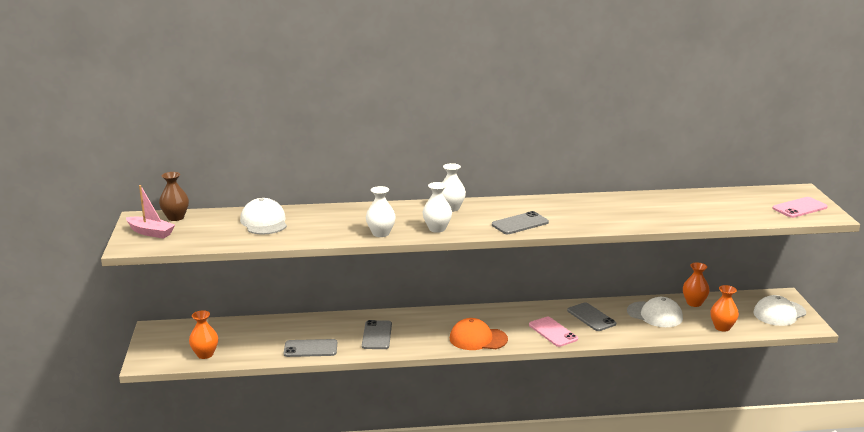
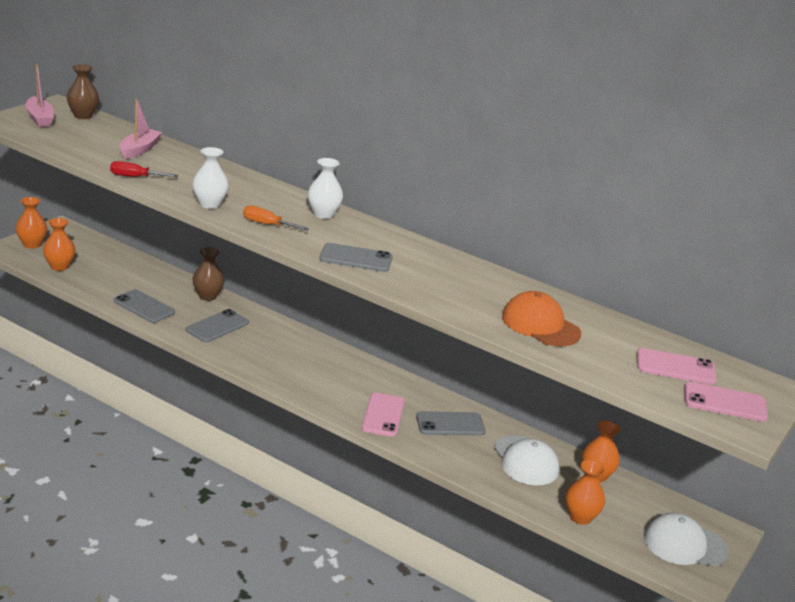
camera: 35 degrees right, 5 degrees up
white cap [240,198,287,235] -> pink boat [119,99,162,159]
white vase [423,182,452,233] -> orange screwdriver [243,205,309,231]
orange cap [450,318,508,350] -> orange cap moved to [502,291,581,346]
grey phone [567,302,616,331] -> grey phone turned 75 degrees clockwise [416,411,486,436]
none -> orange vase [16,197,47,249]
none -> red screwdriver [110,161,178,177]
none -> brown vase [193,247,225,301]
none -> pink phone [637,348,716,385]

